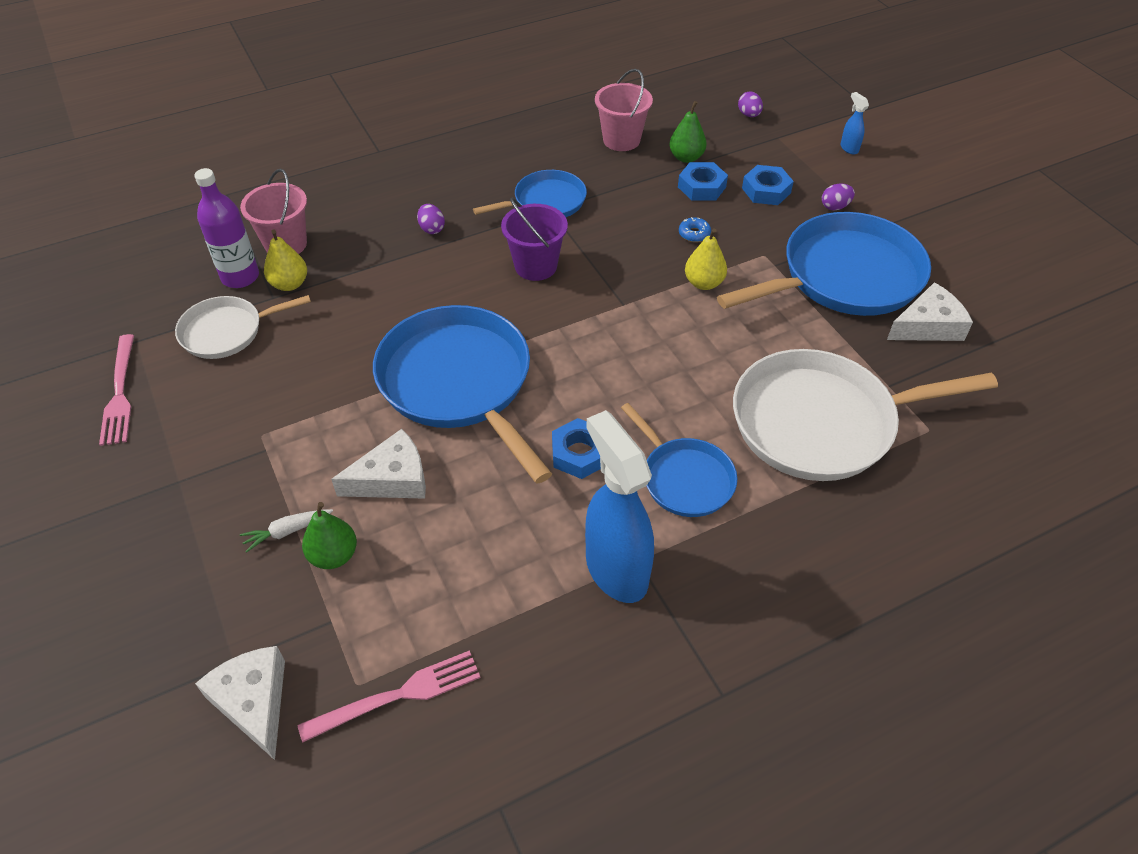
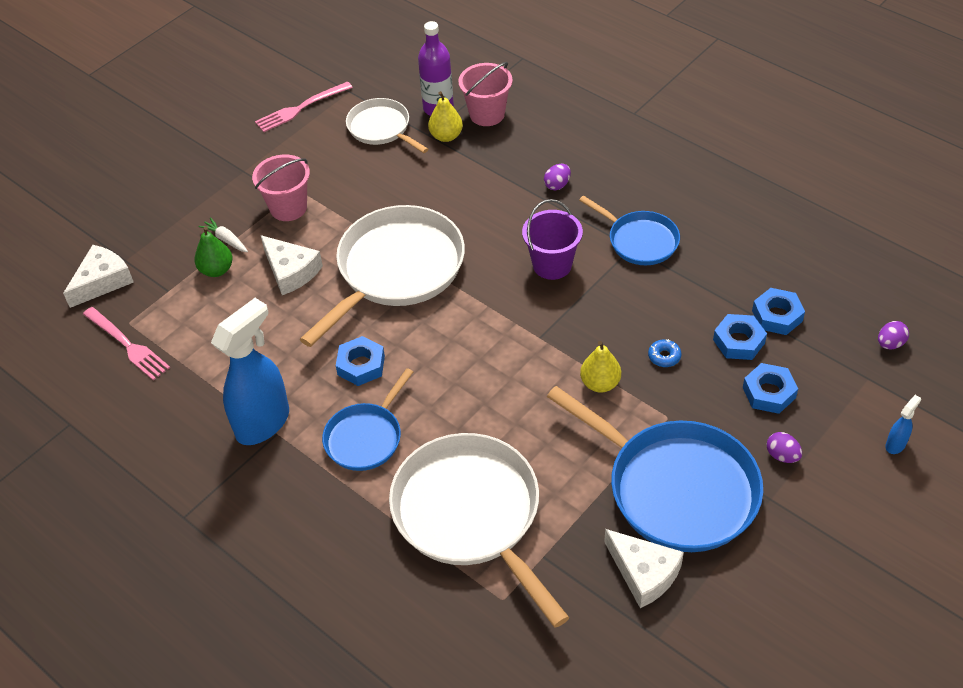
camera: 70 degrees right, 0 degrees up
blue pan [373,305,552,484] -> white pan [300,205,465,347]
pink bucket [595,69,653,151] -> pink bucket moved to [252,155,310,221]
green pear [669,101,707,163] -> blue nut [752,288,805,335]

